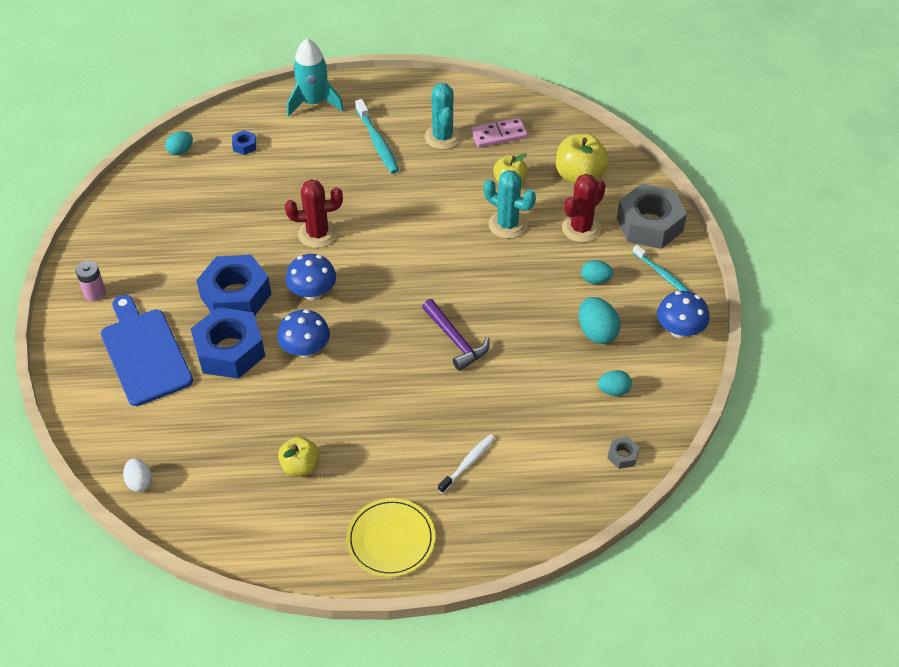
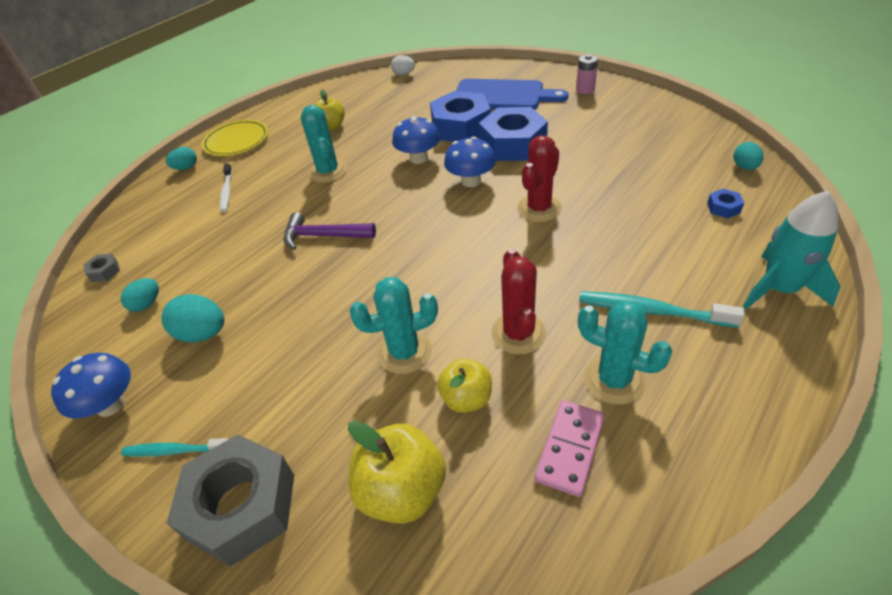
camera: 135 degrees right, 5 degrees down
red cactus [562,174,606,242] -> red cactus moved to [491,249,546,355]
turquoise egg [581,260,613,284] -> turquoise egg moved to [166,147,197,170]
none -> turquoise cactus [301,105,347,183]

